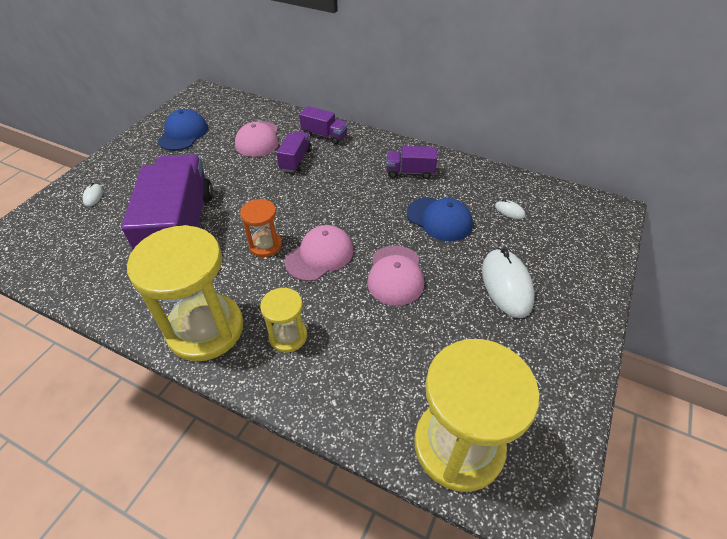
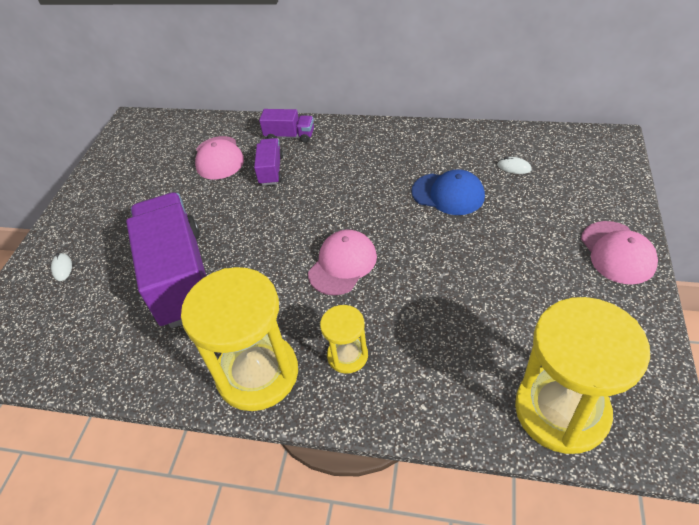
camera: 10 degrees left, 0 degrees up
blue cap [157,109,208,151] -> none
orange hourglass [240,199,282,257] -> none
pink cap [367,245,424,306] -> pink cap moved to [581,221,658,284]
purple truck [386,146,437,179] -> none
white mouse [482,248,535,318] -> none

